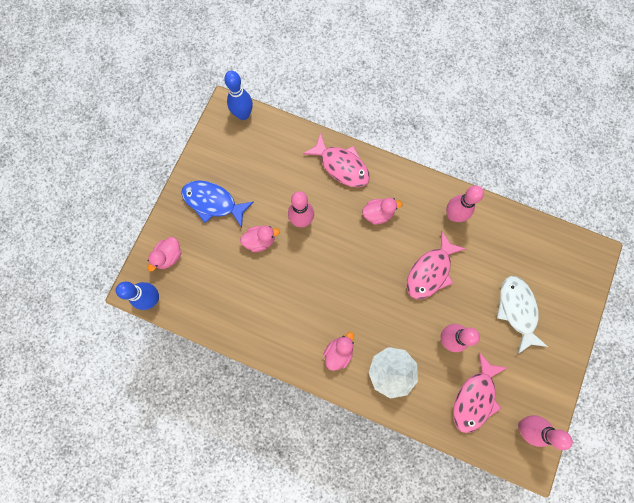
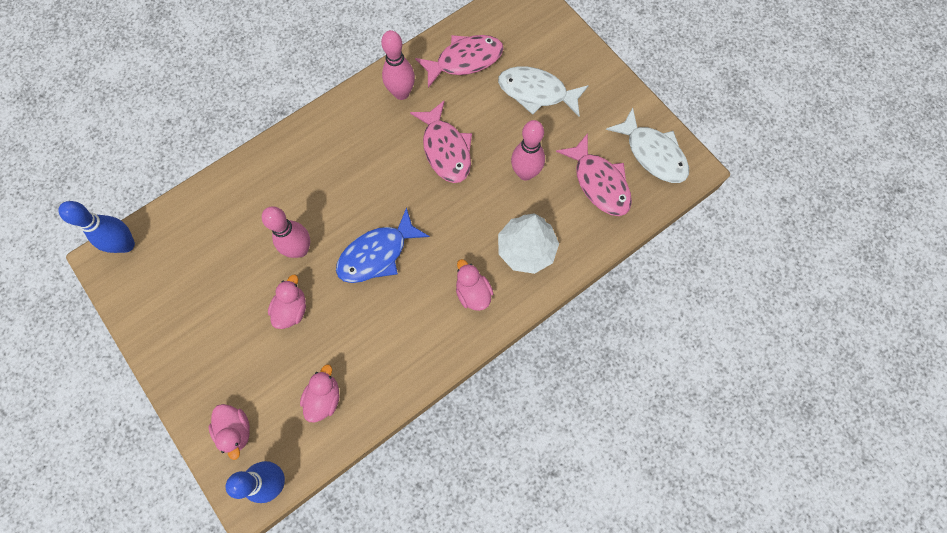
camera: 60 degrees left, 5 degrees down
blue fish [181,181,254,228] -> blue fish moved to [336,207,430,283]
pink fish [303,133,370,187] -> pink fish moved to [415,35,504,88]
pink duck [362,198,403,225] -> pink duck moved to [300,364,339,422]
pink bowling pin [518,415,573,450] -> white fish [606,107,689,183]

